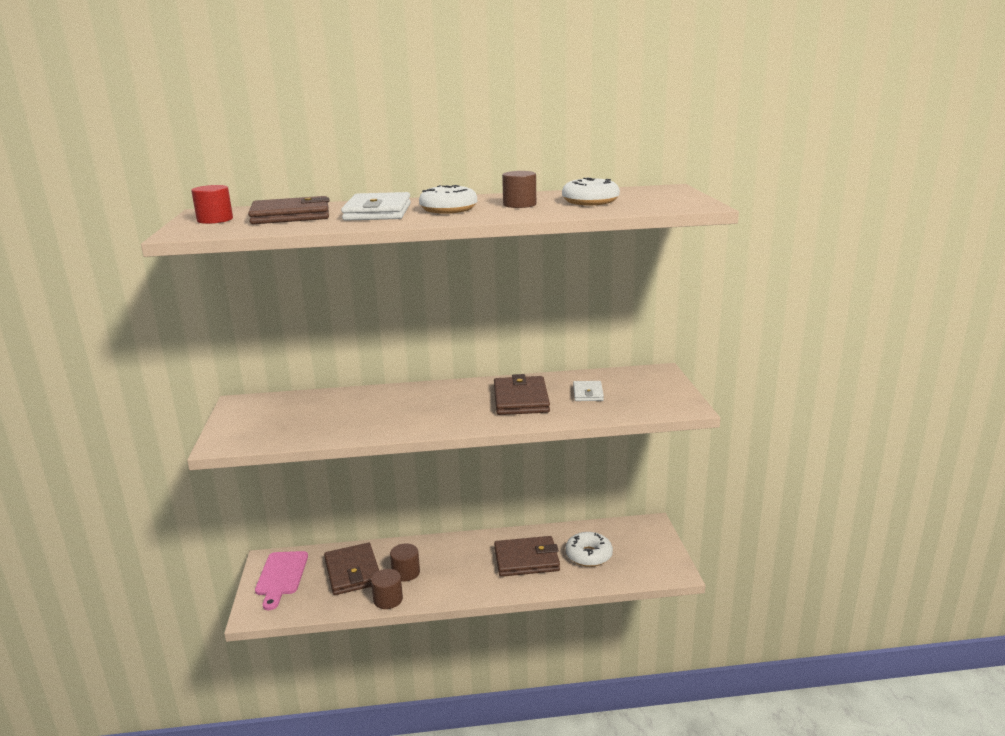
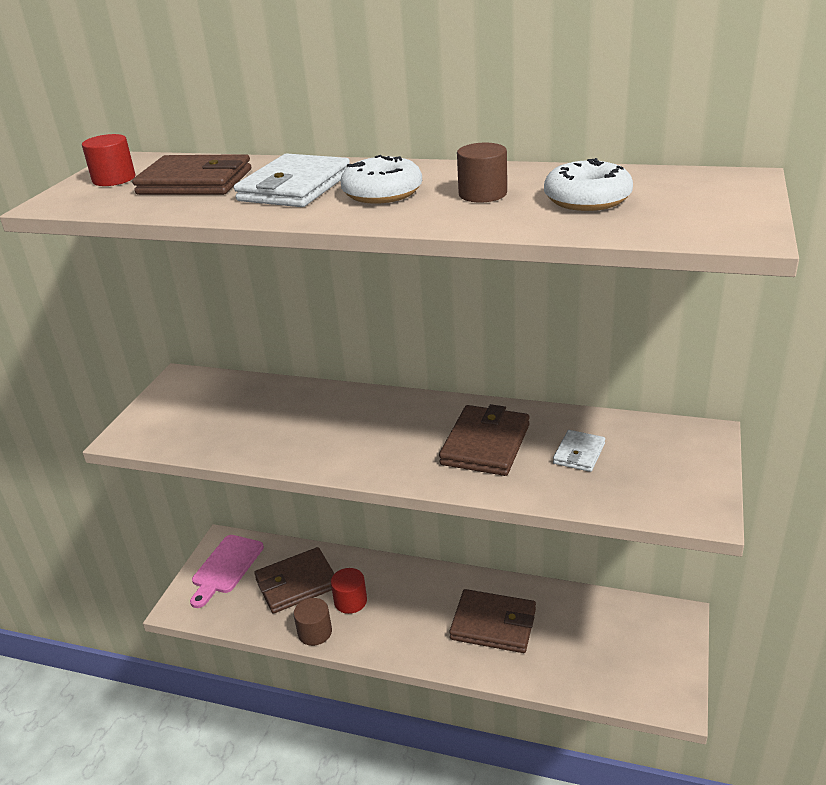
camera: 25 degrees right, 10 degrees up
brown wallet [324,543,379,595] -> brown wallet turned 60 degrees clockwise [254,547,334,614]
brown cylinder [390,543,420,581] -> red cylinder [331,568,367,614]
white donut [565,532,613,567] -> none

